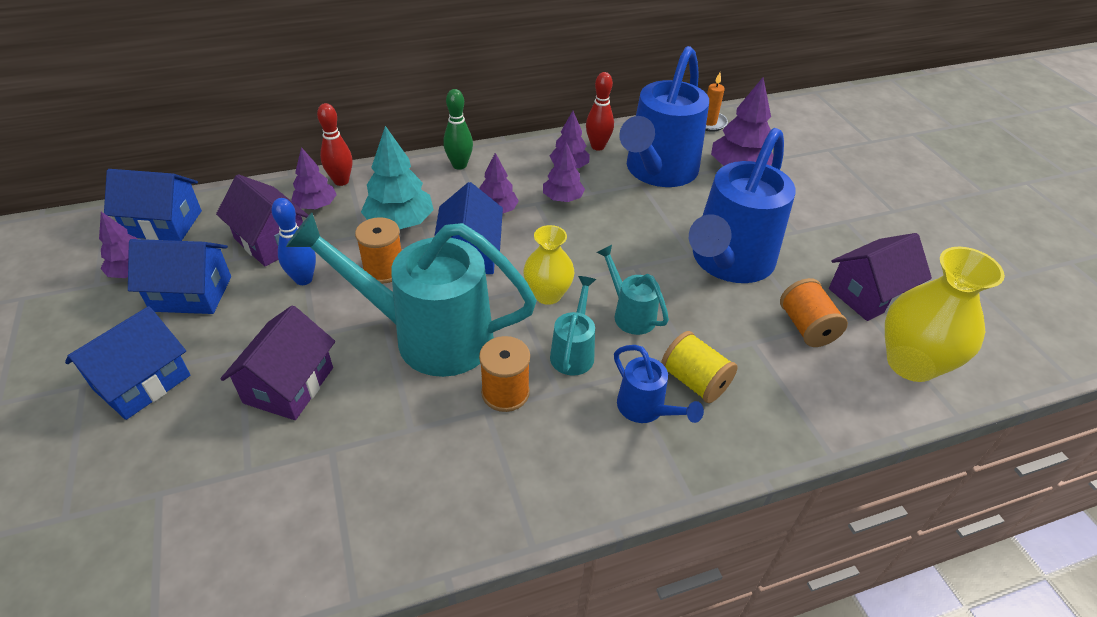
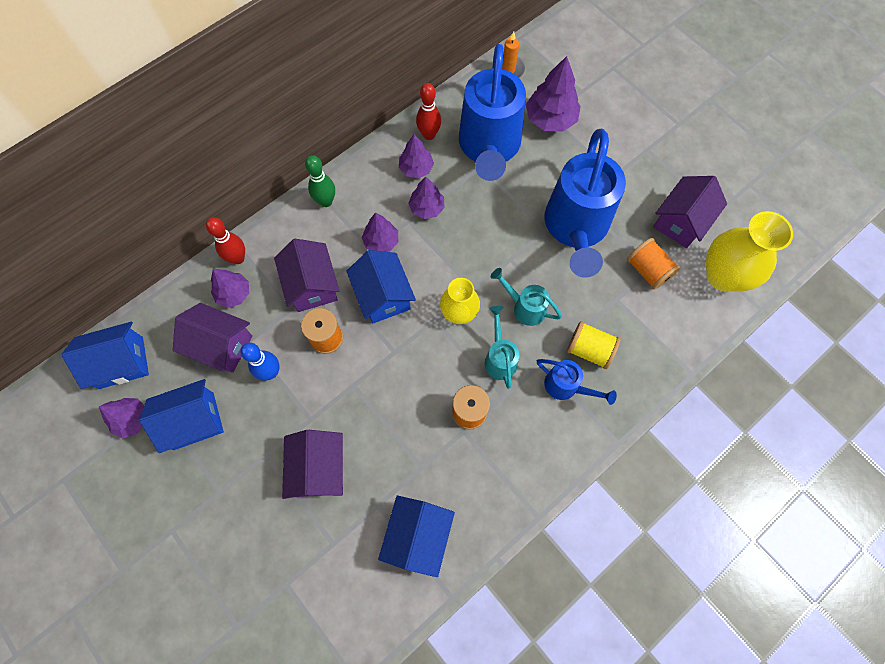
camera: 20 degrees left, 25 degrees up
blue house [65,306,191,420] -> blue house moved to [378,496,455,577]
turquoise watering can [286,213,537,377] -> none
turquoise tree [361,126,434,229] -> purple house [274,239,339,312]

